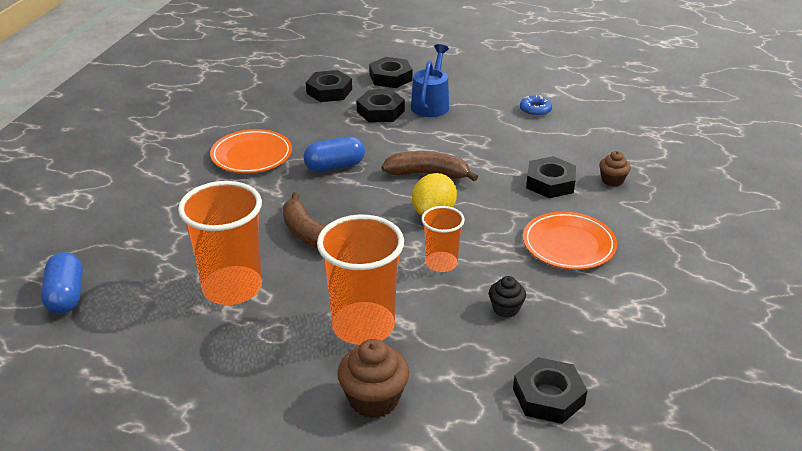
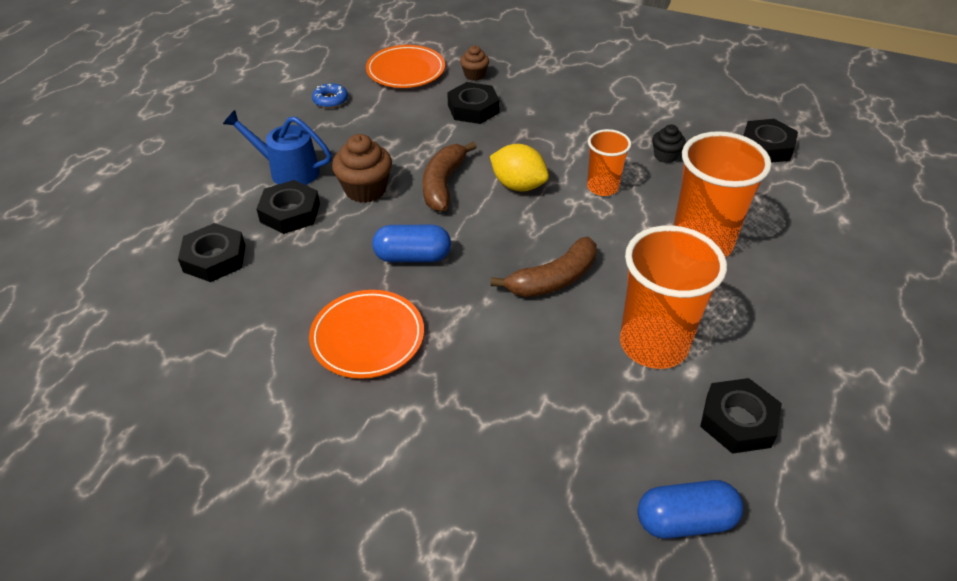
camera: 85 degrees left, 10 degrees up
blue capsule [304,136,365,172] -> blue capsule turned 75 degrees counterclockwise [372,225,451,262]
brown cupcake [337,339,409,418] -> brown cupcake moved to [332,134,392,203]
black nut [369,57,413,88] -> black nut moved to [700,378,782,454]
orange plate [523,211,617,270] -> orange plate moved to [366,45,445,88]

